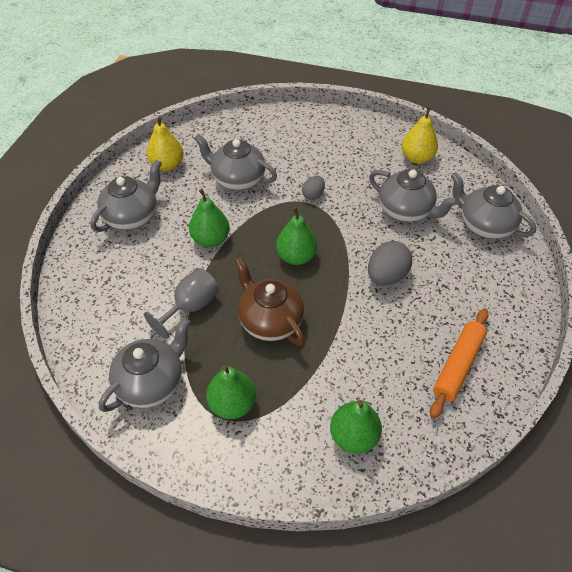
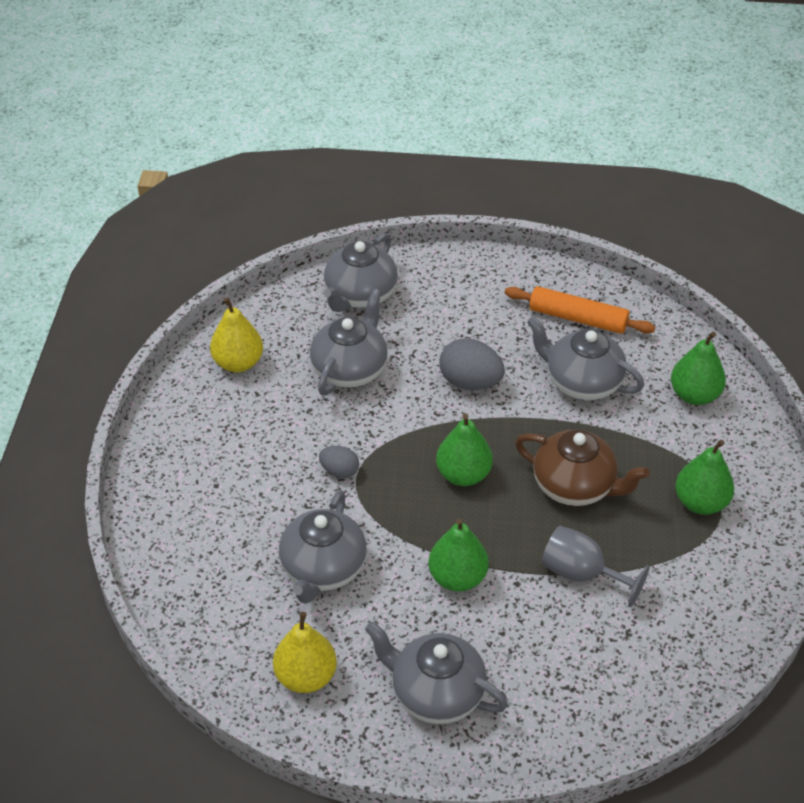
camera: 100 degrees left, 5 degrees down
grey teapot [99,318,191,412] -> grey teapot moved to [527,316,645,401]
brown teapot [234,257,305,346] -> brown teapot turned 105 degrees counterclockwise [515,429,649,506]

